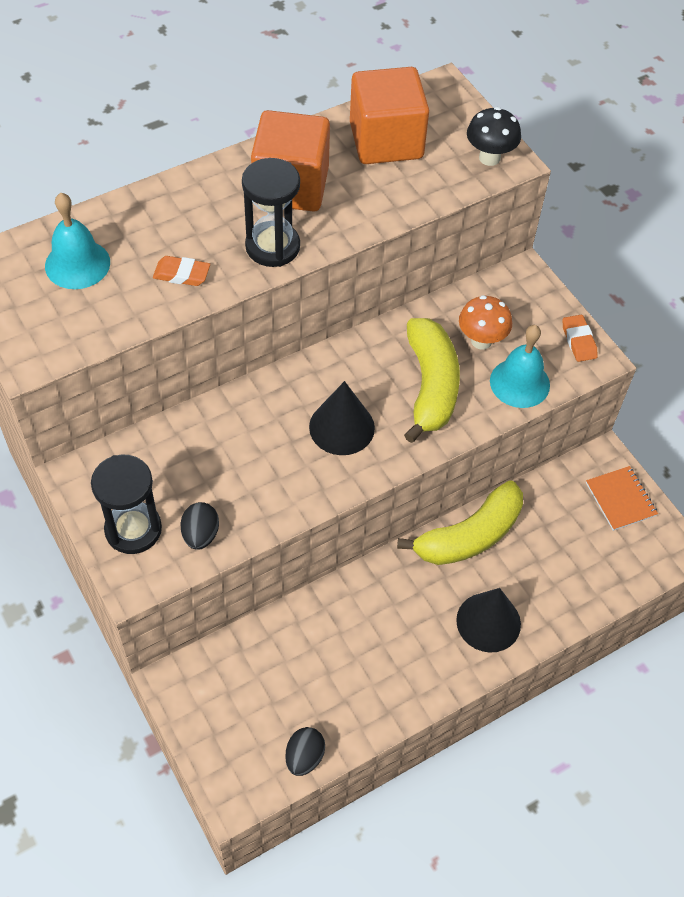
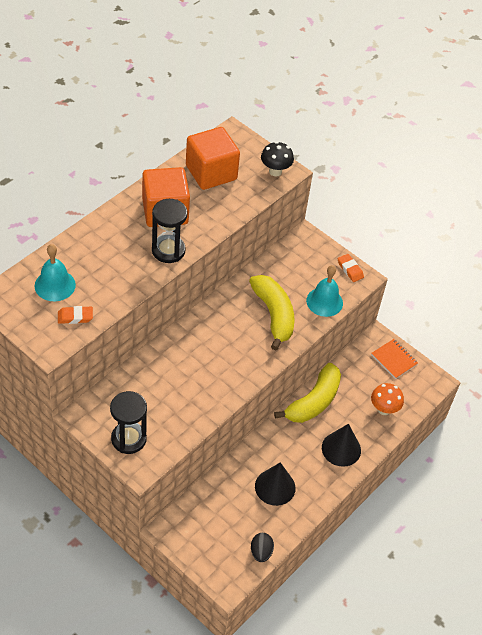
camera: 20 degrees left, 5 degrees down
orange eraser [153,256,210,286] -> orange eraser moved to [58,306,93,324]
black egg [181,502,219,550] -> none
black cone [309,381,375,455] -> black cone moved to [255,462,296,506]
orange mushroom [459,295,512,350] -> orange mushroom moved to [371,383,404,415]

